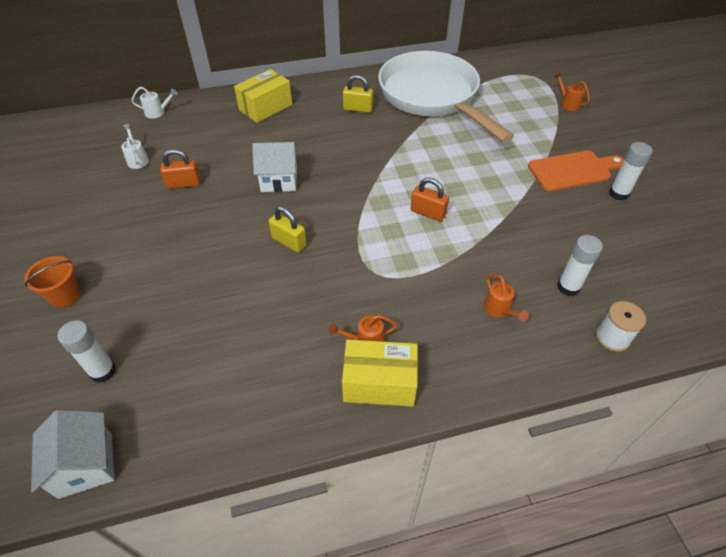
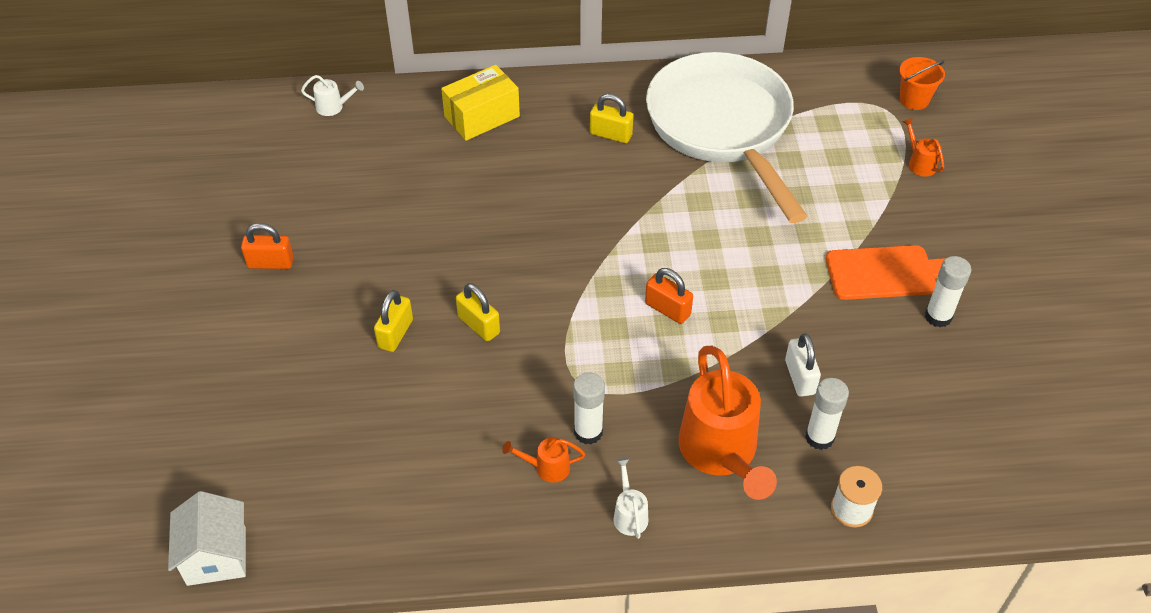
camera: 10 degrees right, 0 degrees up
orange bucket [24,256,80,308] -> orange bucket moved to [899,57,945,110]
white glue stick [58,320,116,383] -> white glue stick moved to [573,372,605,444]
white watering can [121,124,149,169] -> white watering can moved to [613,458,648,539]
orange padlock [160,149,200,189] -> orange padlock moved to [241,223,294,269]
white house [252,142,297,192] -> none
yellow box [342,339,418,407] -> none
orange watering can [484,274,529,322] -> orange watering can [678,346,777,500], size x2.34
none -> yellow padlock [374,290,413,352]
none -> white padlock [785,333,821,397]

